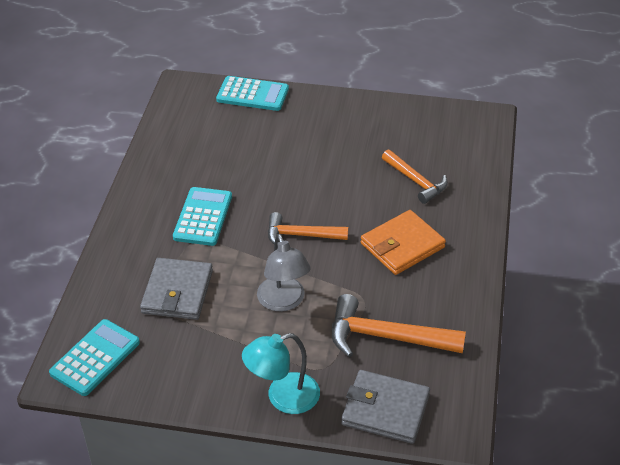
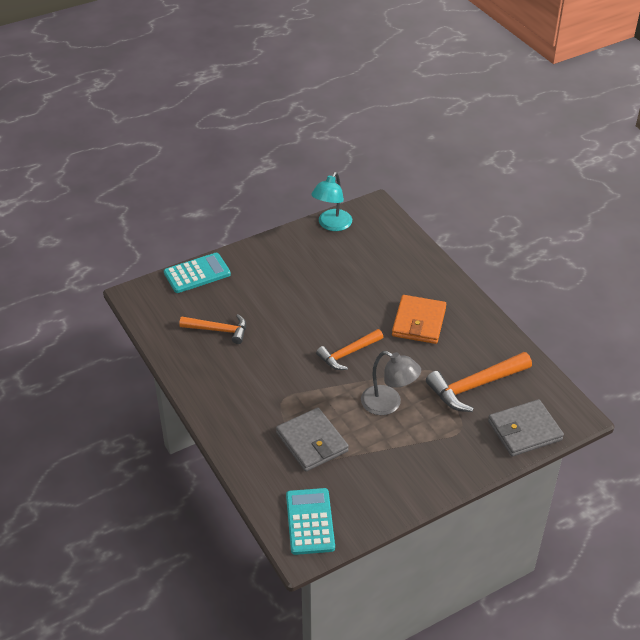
camera: 40 degrees left, 0 degrees up
turquoise calculator [173,187,232,246] -> none
turquoise lamp [242,333,320,414] -> turquoise lamp moved to [311,172,352,231]
orange hammer [382,150,448,204] -> orange hammer moved to [179,314,246,344]

